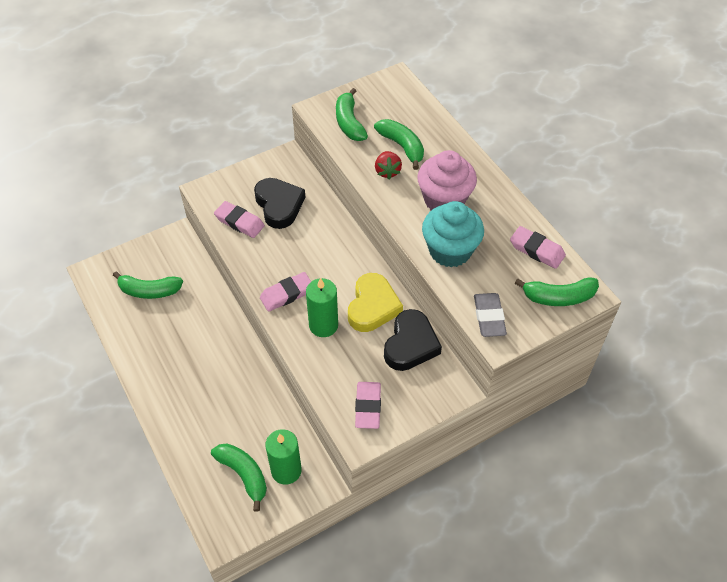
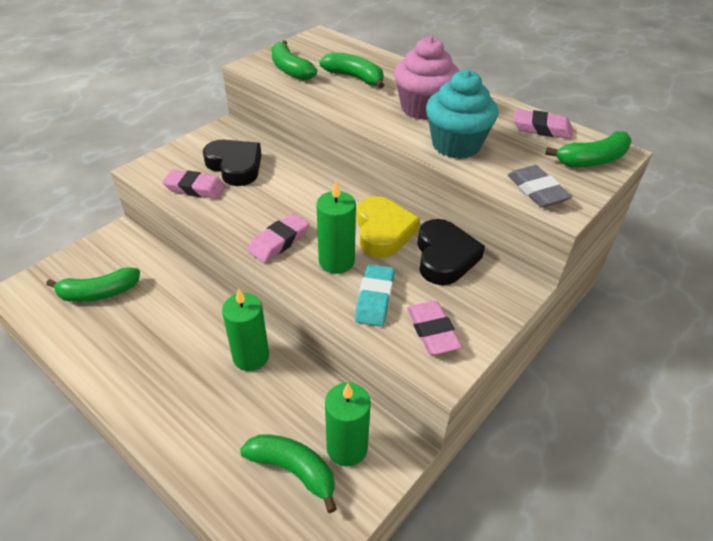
camera: 20 degrees left, 10 degrees down
red strawberry [375,151,402,179] -> none
none -> green candle [222,288,269,371]
none -> turquoise eraser [355,264,395,326]

